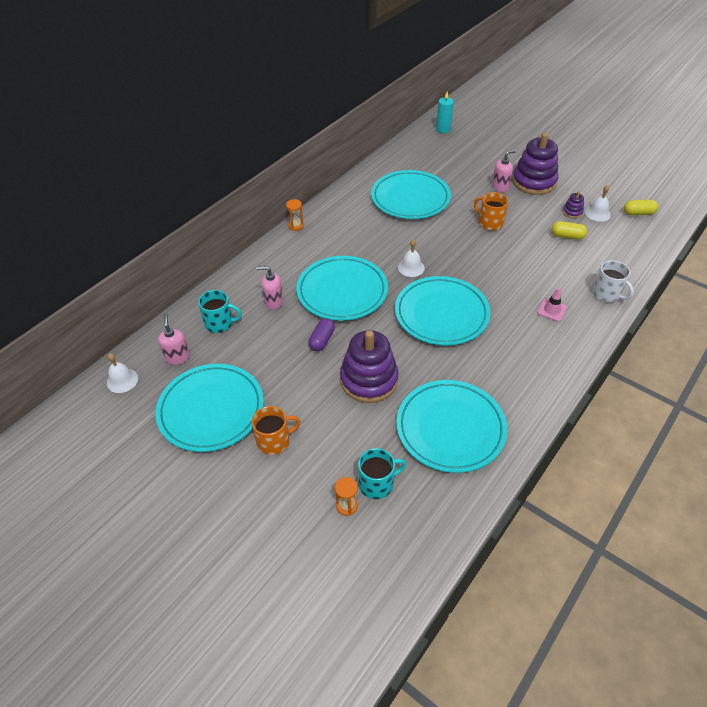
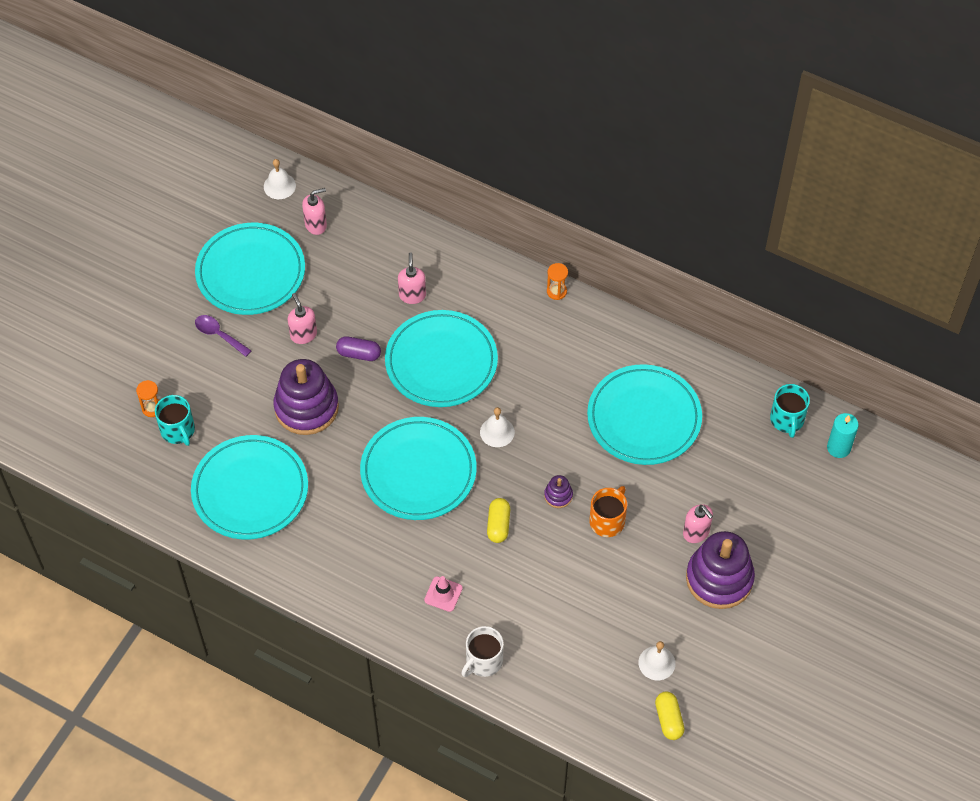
camera: 80 degrees right, 10 degrees up
turquoise mug [198,290,242,333] -> turquoise mug moved to [770,384,810,438]
orange mug [252,406,300,455] -> purple spoon [195,315,251,357]
yellow capsule [552,221,587,240] -> yellow capsule moved to [487,498,510,543]
purple stacking toy [563,191,584,218] -> purple stacking toy moved to [544,475,573,508]
none -> pink soap dispenser [288,293,317,344]

